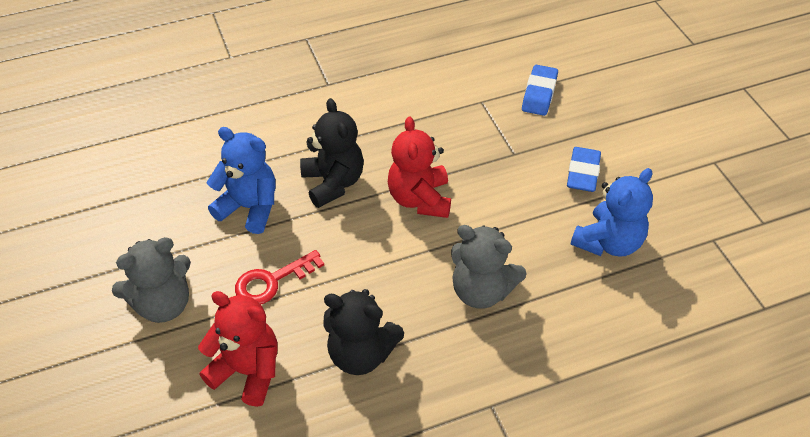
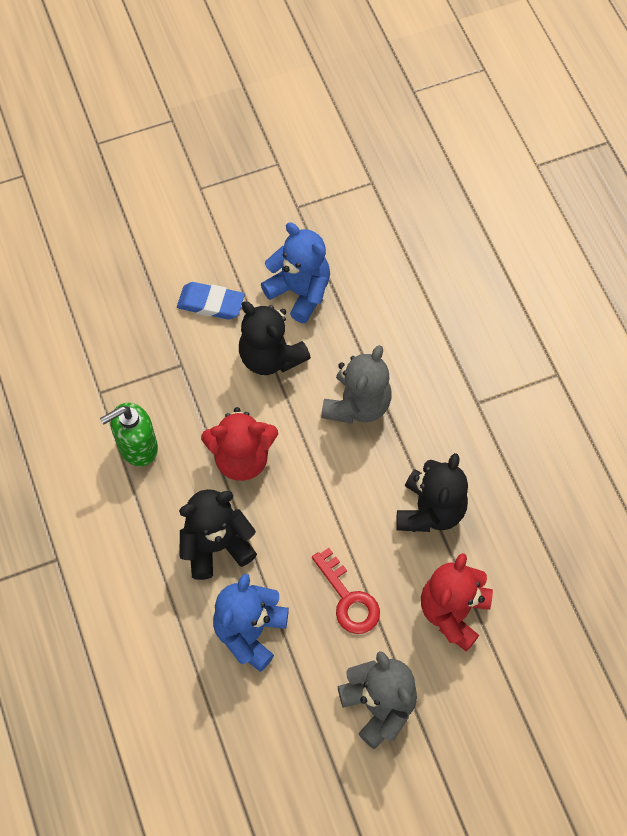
camera: 90 degrees left, 15 degrees up
blue eraser [522,65,558,116] -> none
none -> green soap dispenser [100,403,158,466]
none -> black teddy bear [239,301,311,375]

